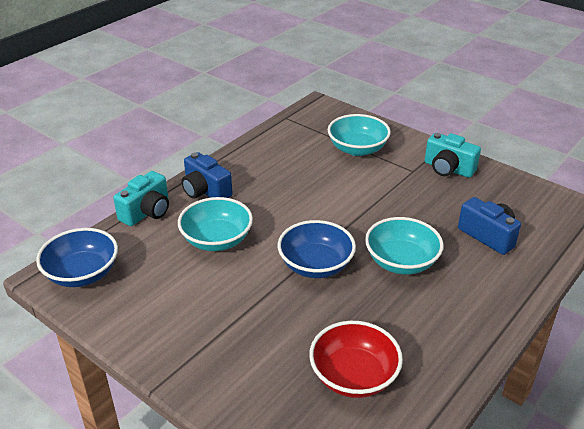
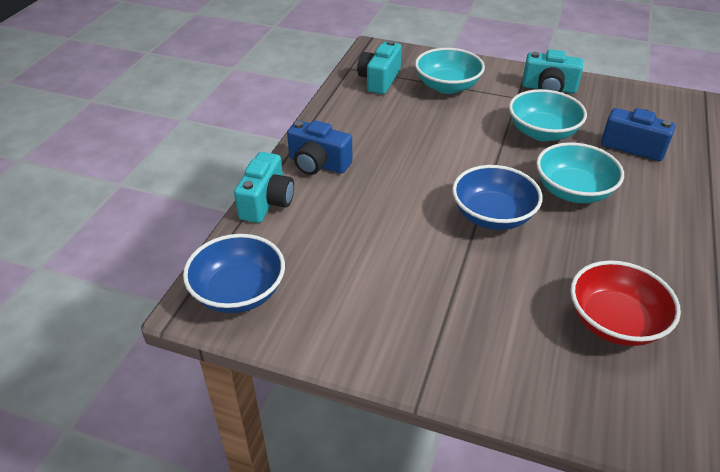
camera: 20 degrees left, 5 degrees up
turquoise bowl [178,197,253,251] -> turquoise bowl moved to [509,89,587,141]
none -> turquoise camera [357,40,402,94]

